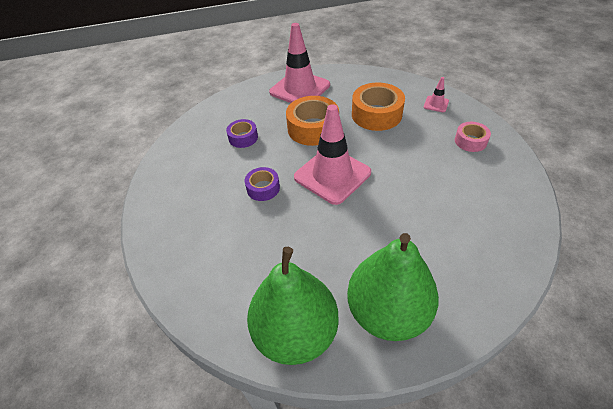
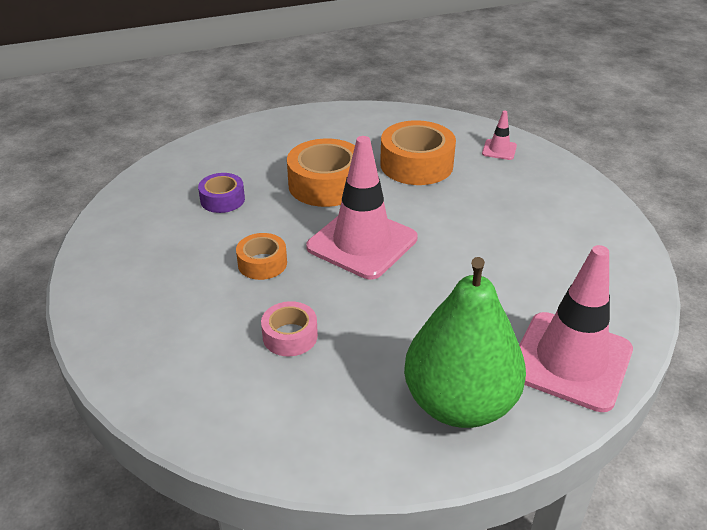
camera: 10 degrees left, 10 degrees down
purple tape [245,167,280,201] -> orange tape [236,233,287,280]
green pear [247,247,339,365] -> none
pink traffic cone [269,23,330,103] -> pink traffic cone moved to [519,245,633,412]
pink tape [455,122,491,152] -> pink tape moved to [261,301,318,356]

